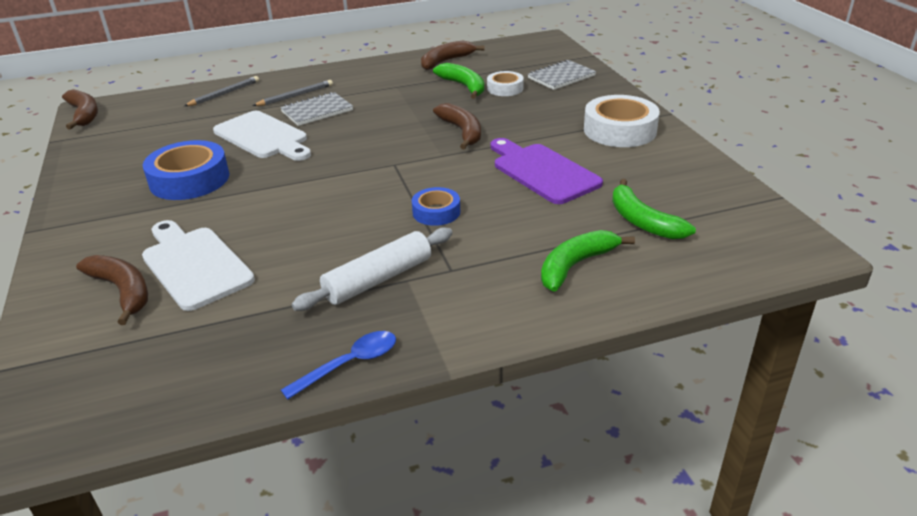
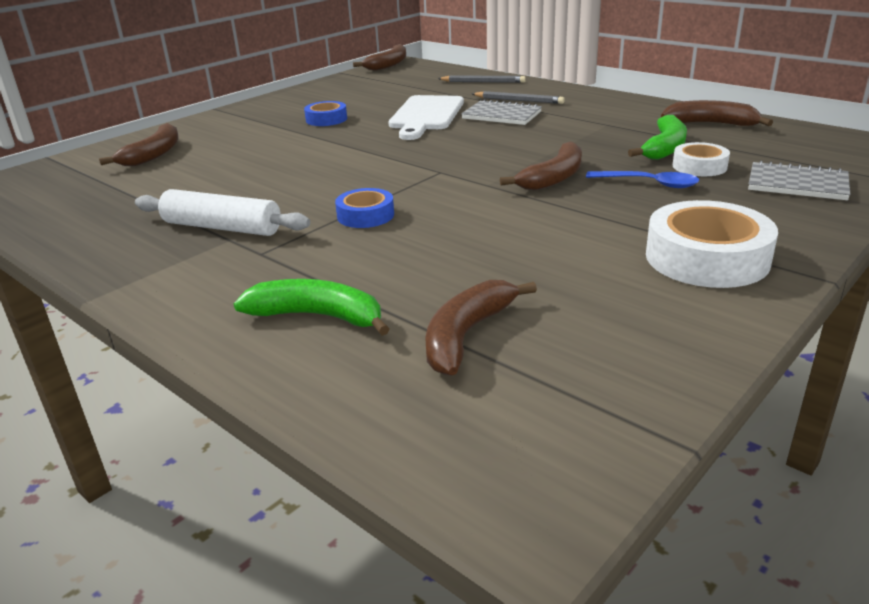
camera: 60 degrees right, 5 degrees down
white cutting board [142,220,255,311] -> none
blue tape [143,140,229,200] -> blue tape [304,101,347,126], size x0.57
blue spoon [281,331,396,400] -> blue spoon moved to [586,171,699,188]
purple cutting board [491,138,603,204] -> none
green banana [612,179,696,239] -> brown banana [425,280,537,375]

